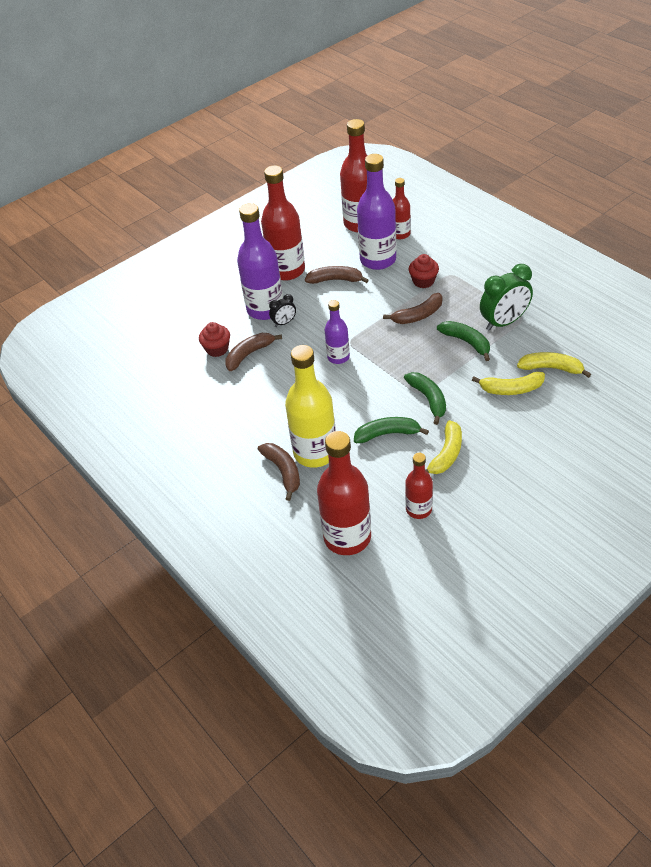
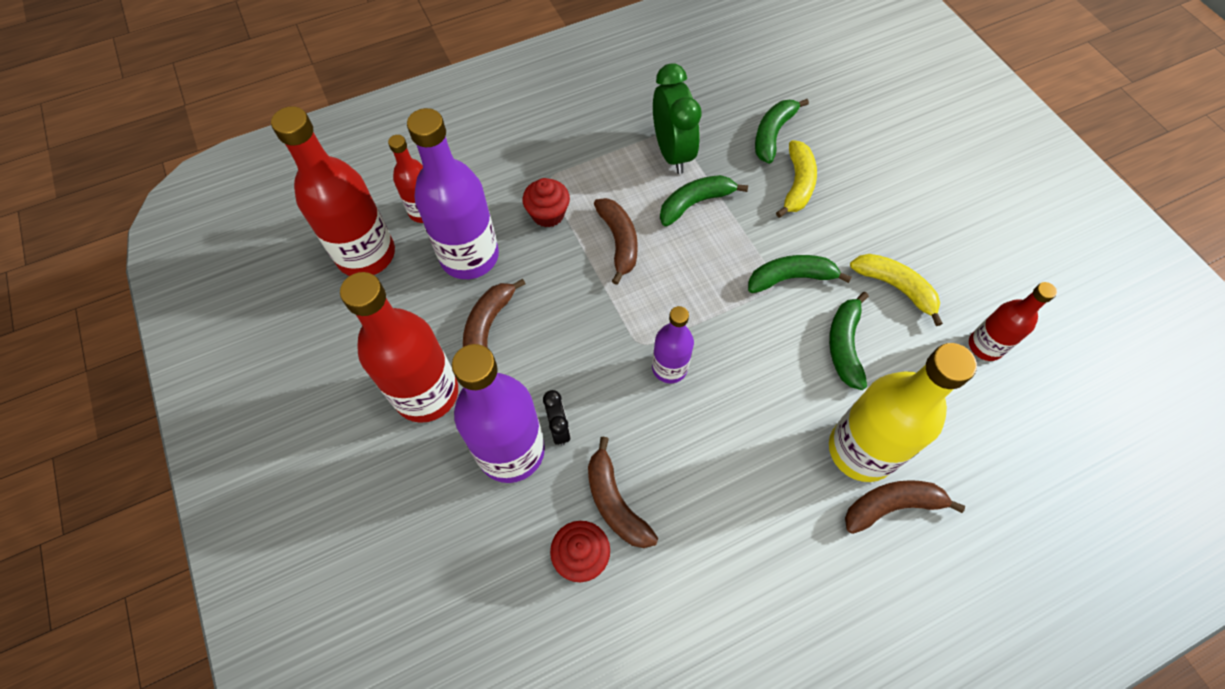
camera: 80 degrees left, 15 degrees up
red bottle [317,431,371,555] -> none
yellow banana [517,352,591,378] -> green banana [755,99,809,164]

